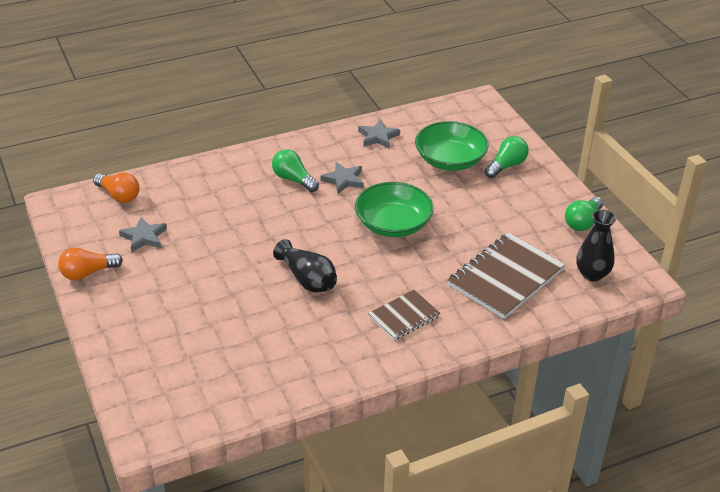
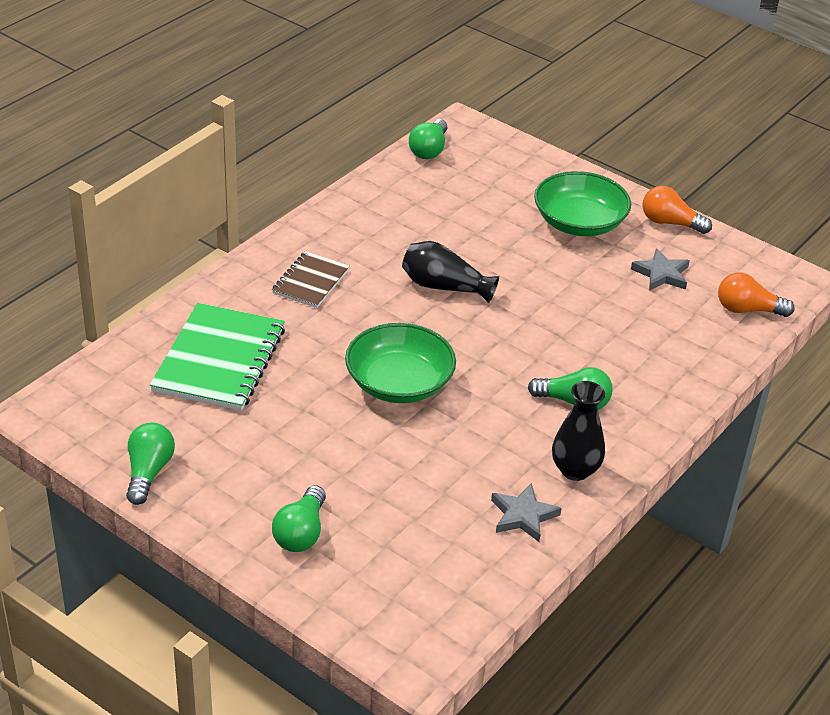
camera: 150 degrees right, 0 degrees up
orange light bulb [58,247,123,280] -> orange light bulb turned 105 degrees counterclockwise [642,186,712,234]
grey star [321,162,364,194] -> none
green bowl [415,121,488,171] -> green bowl moved to [534,171,631,236]
brown notebook [448,232,565,319] -> green notebook [150,303,285,411]
black vase [576,209,616,282] -> black vase moved to [552,381,605,481]
none -> green light bulb [409,119,447,159]

